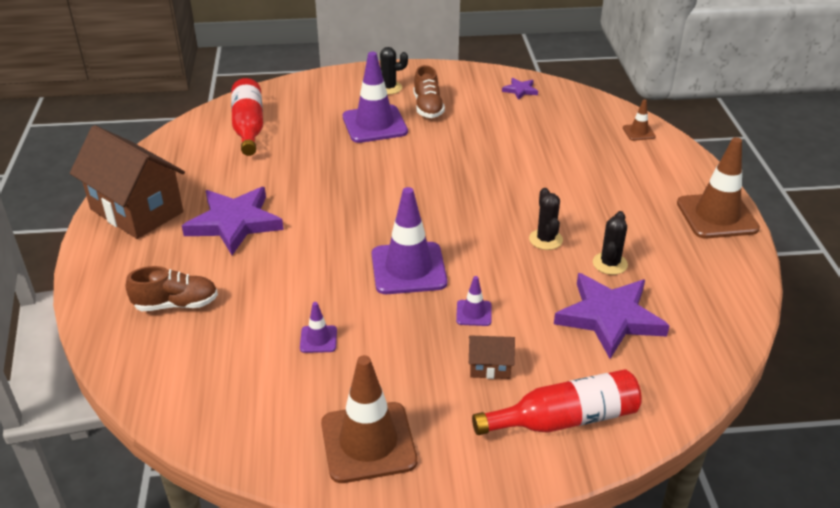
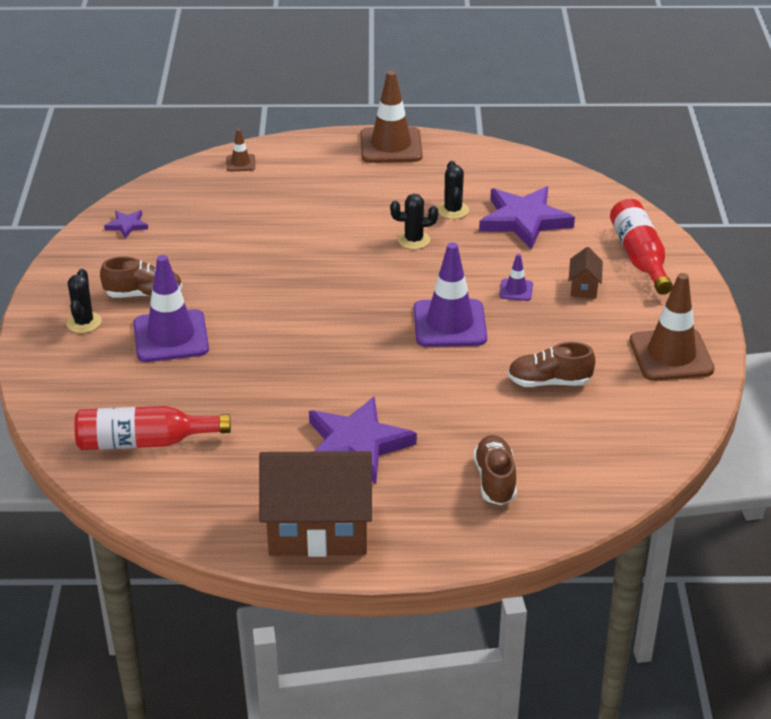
camera: 85 degrees left, 0 degrees up
brown house [70,125,185,239] -> brown house turned 45 degrees clockwise [259,451,372,557]
purple traffic cone [300,302,337,353] -> brown shoe [508,342,596,387]
black cactus [593,211,628,275] -> black cactus turned 60 degrees clockwise [437,161,469,219]

